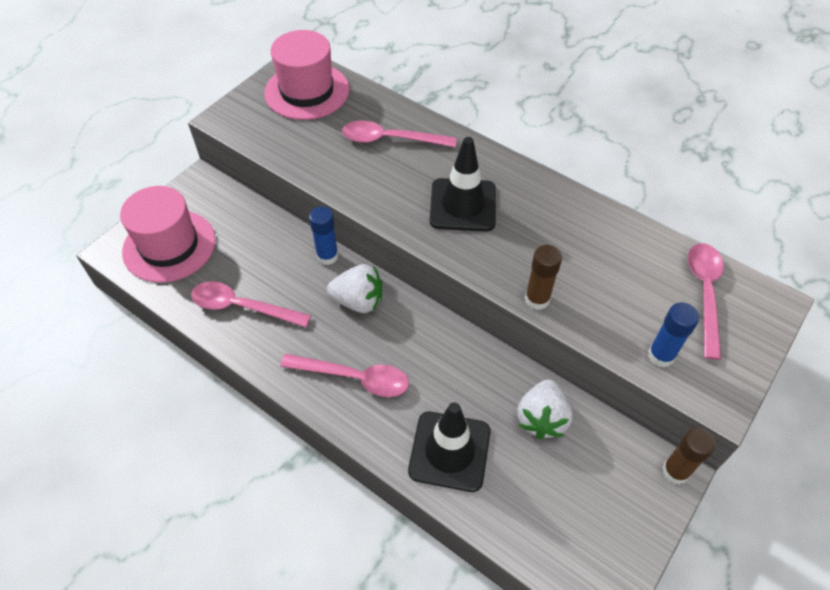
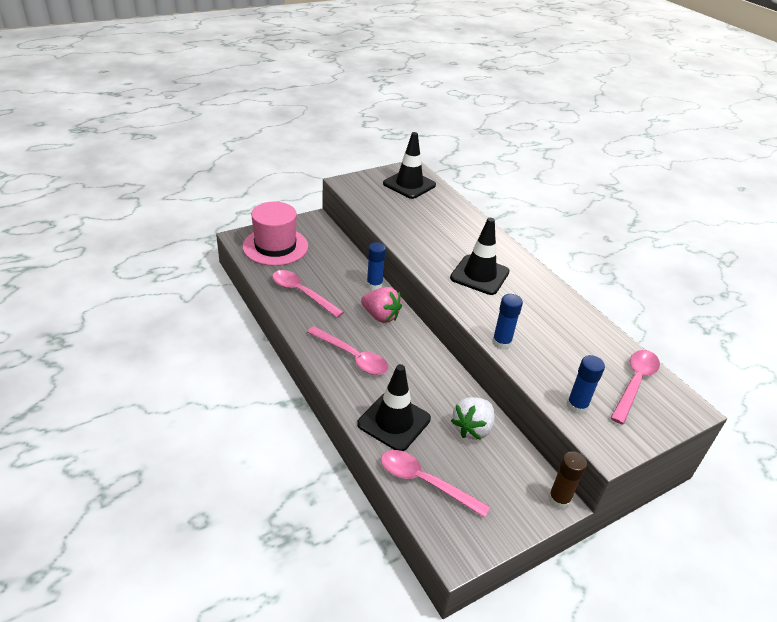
camera: 20 degrees right, 15 degrees down
pink hat [264,30,349,120] -> black traffic cone [383,132,436,199]
white strawberry [327,264,382,313] -> pink strawberry [361,287,402,323]
pink spoon [342,121,457,147] -> pink spoon moved to [381,450,490,518]
brown glue stick [525,245,562,310] -> blue glue stick [492,294,523,350]

